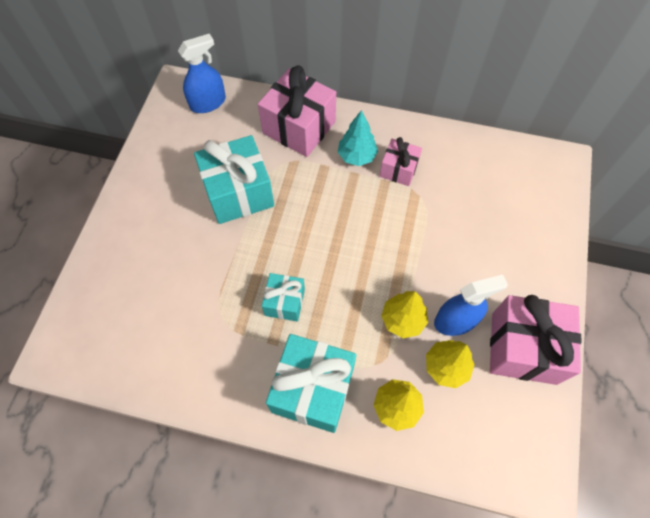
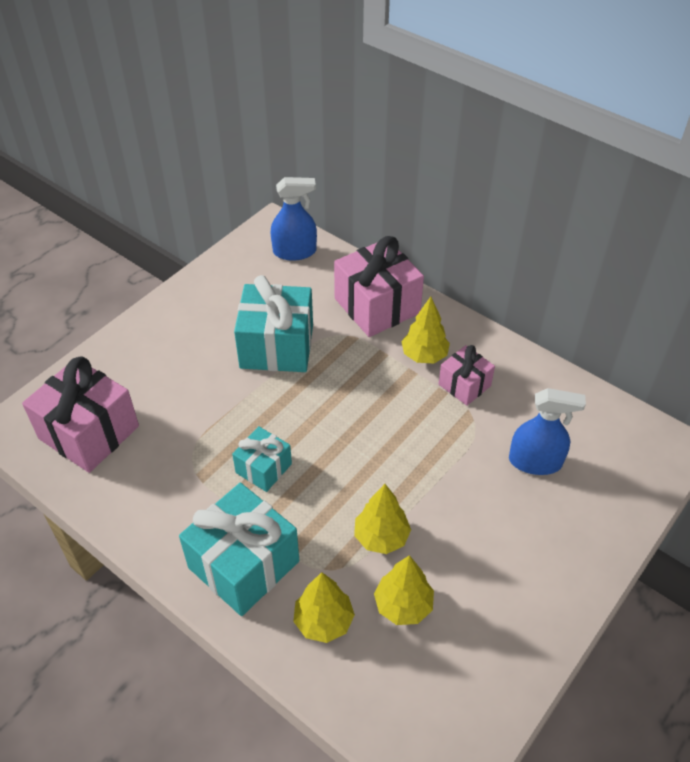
camera: 25 degrees right, 15 degrees down
turquoise tree [338,110,378,166] -> yellow tree [401,297,450,363]
blue spray bottle [434,275,508,336] -> blue spray bottle moved to [509,388,586,475]
pink gift [490,295,581,385] -> pink gift moved to [22,357,139,473]

